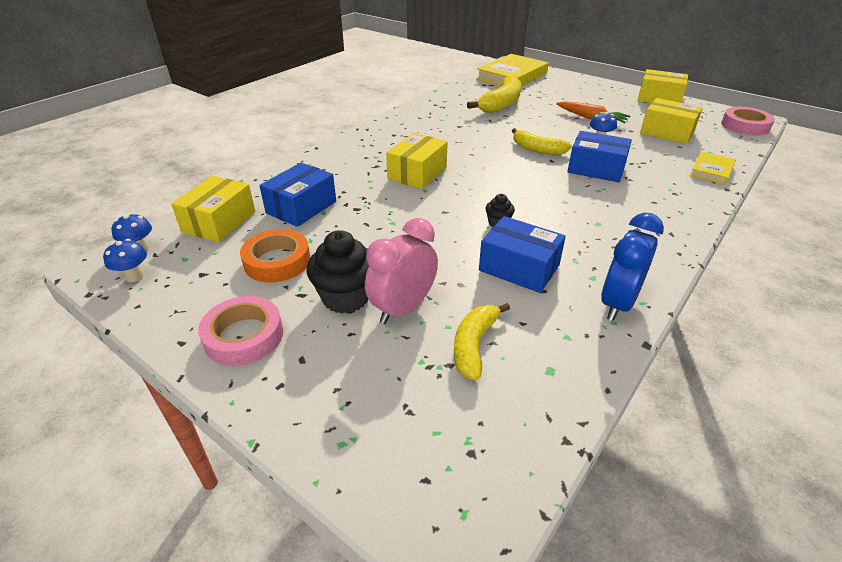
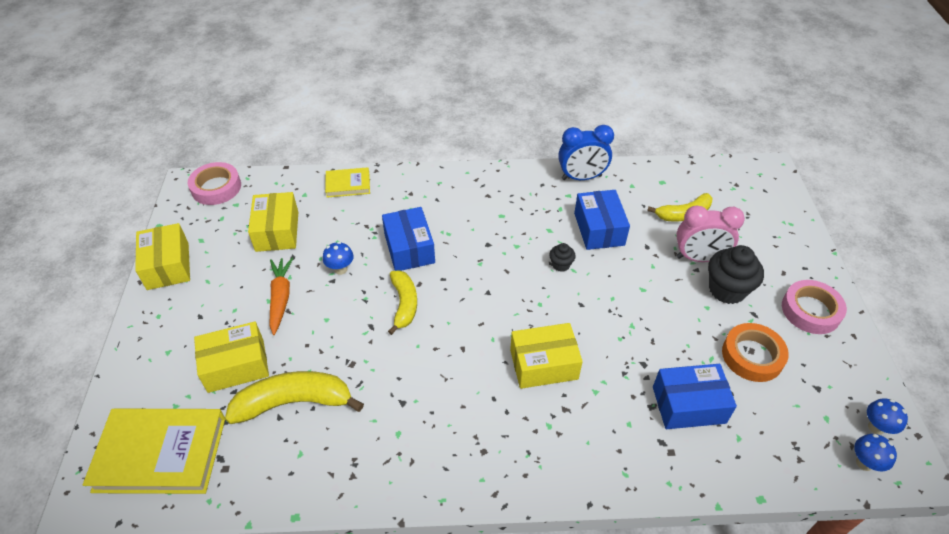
camera: 130 degrees left, 10 degrees up
yellow box [171,176,255,242] -> yellow box moved to [194,322,269,393]

